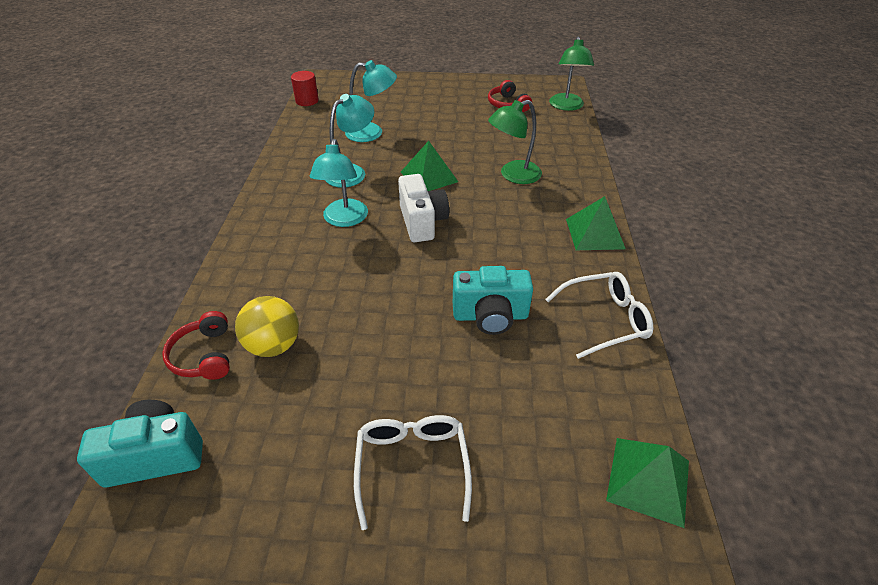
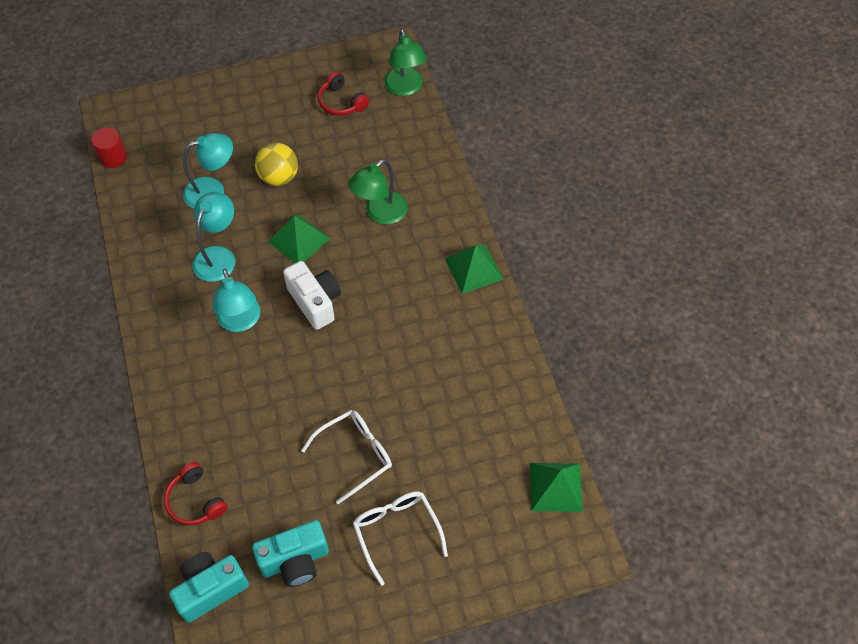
camera: 20 degrees left, 15 degrees up
yellow ball [235,296,299,357] -> yellow ball moved to [255,143,298,186]
turquoise camera [453,266,533,335] -> turquoise camera moved to [252,520,329,587]
white glasses [545,272,653,359] -> white glasses moved to [301,410,392,504]

